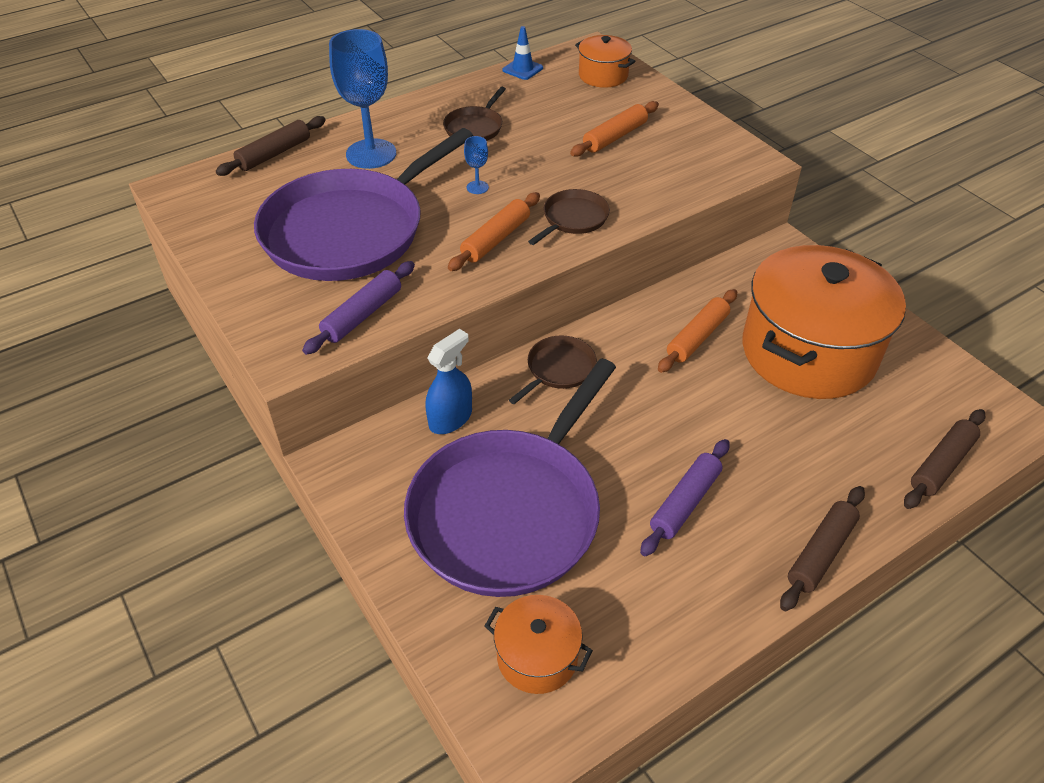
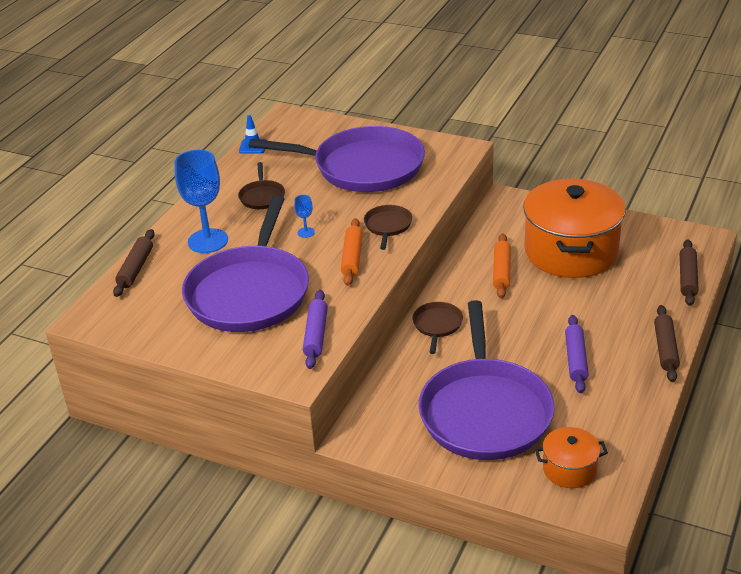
camera: 30 degrees left, 10 degrees down
blue spray bottle [426,329,472,434] -> none
orange rolling pin [570,101,659,157] -> purple pan [248,126,425,192]
orange pot [575,35,636,88] -> none

